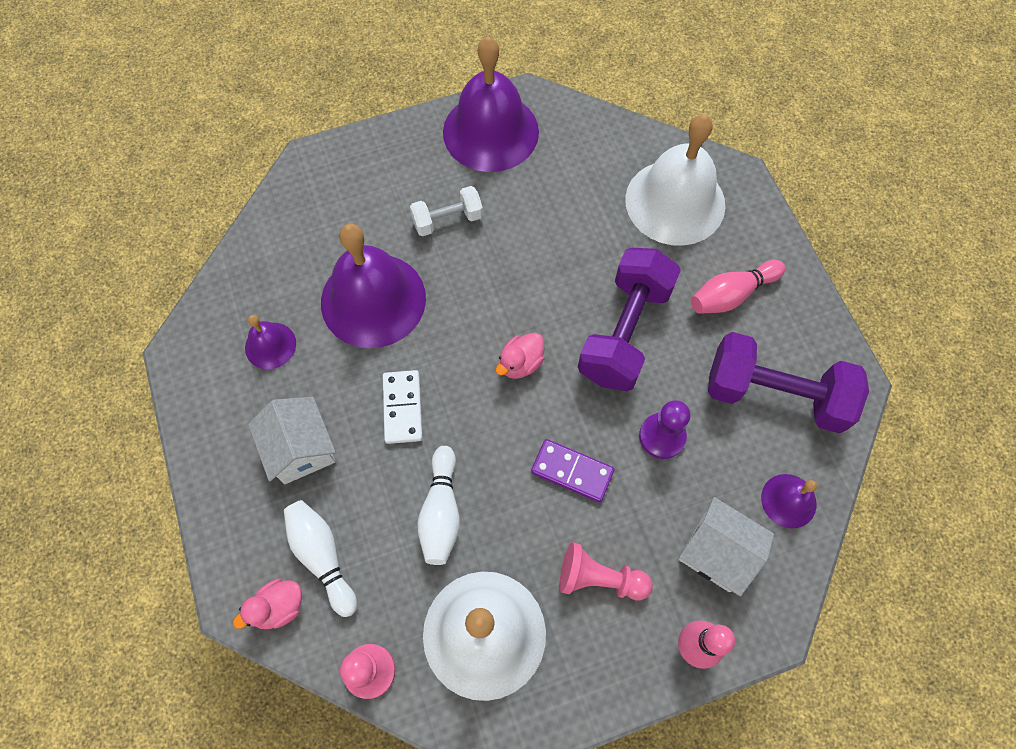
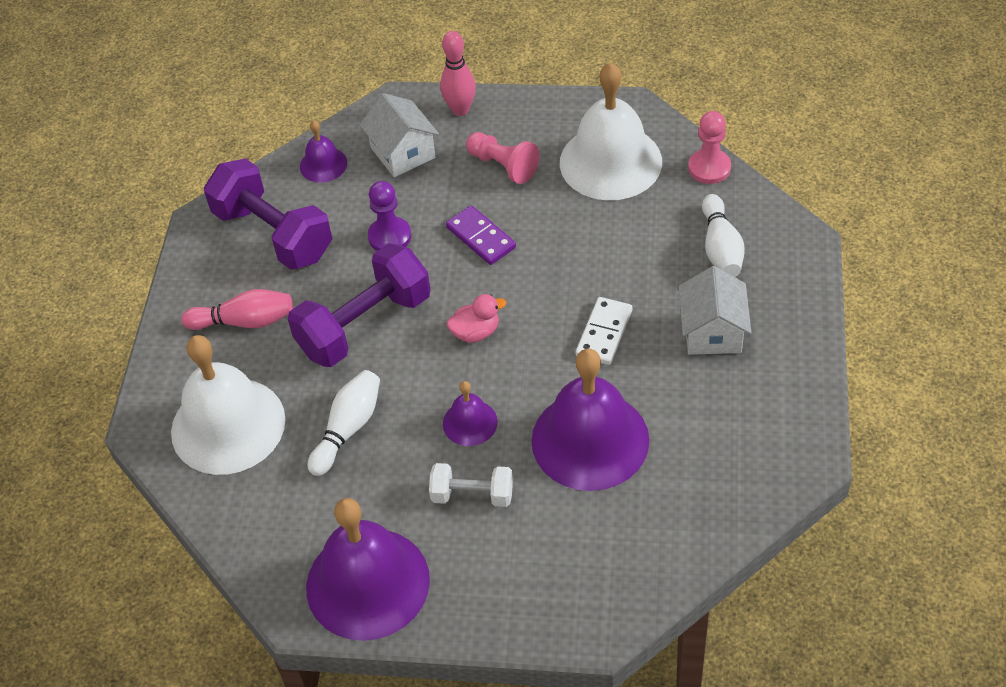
camera: 150 degrees left, 15 degrees down
pink duck [233,578,302,629] -> none
purple bell [245,315,296,369] -> purple bell moved to [443,381,498,446]
white bowling pin [417,446,460,565] -> white bowling pin moved to [308,370,380,476]

